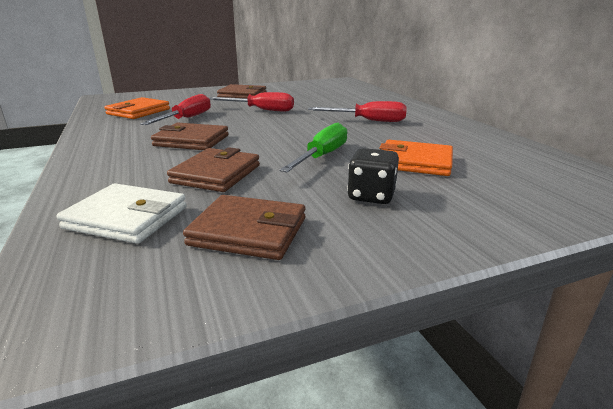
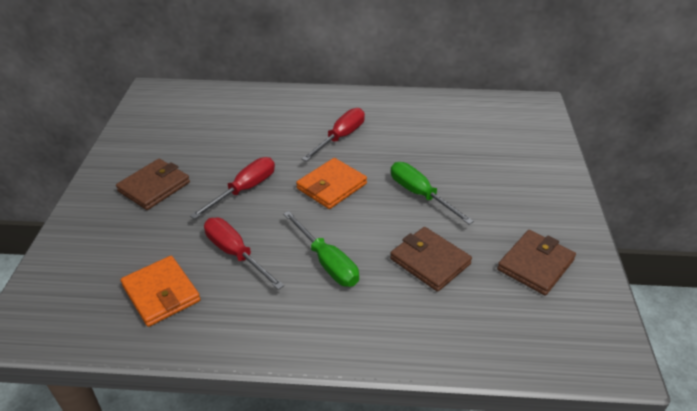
camera: 65 degrees left, 15 degrees up
white wallet [57,183,186,244] -> none
brown wallet [151,123,229,150] -> green screwdriver [283,211,359,287]
black dice [347,148,399,204] -> none
orange wallet [379,140,453,176] -> orange wallet moved to [296,158,367,209]

